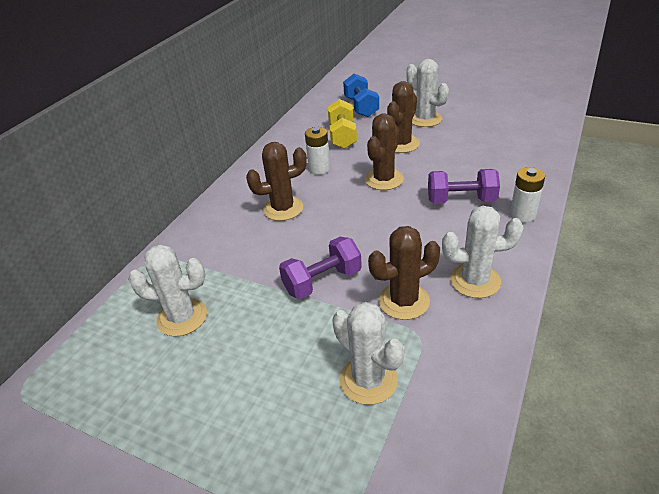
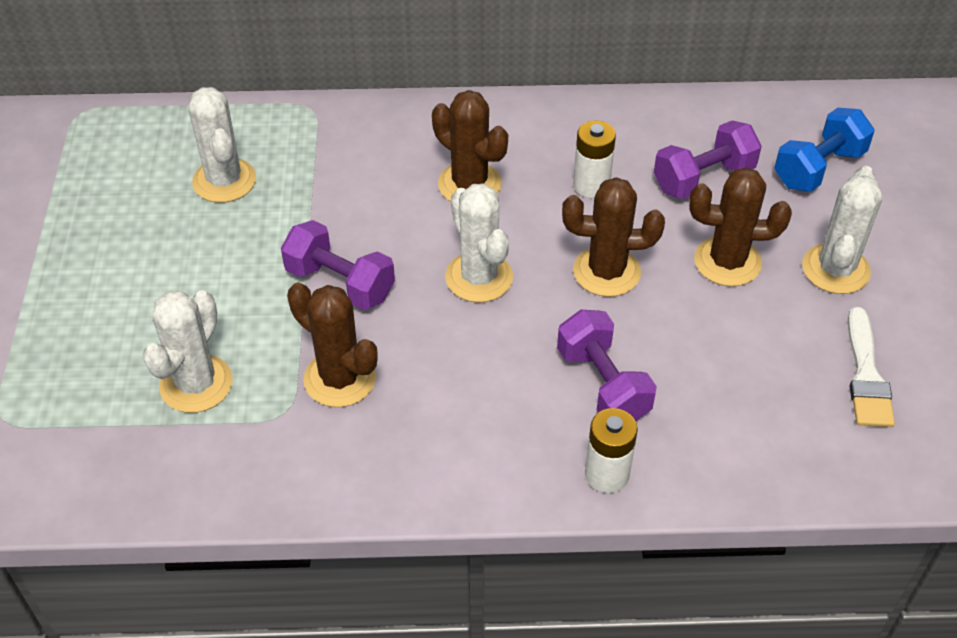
camera: 60 degrees right, 10 degrees up
yellow dumbbell [328,99,357,149] -> purple dumbbell [654,120,762,199]
white cactus [442,206,524,298] -> white cactus moved to [445,183,513,303]
none -> white brush [848,307,895,427]

